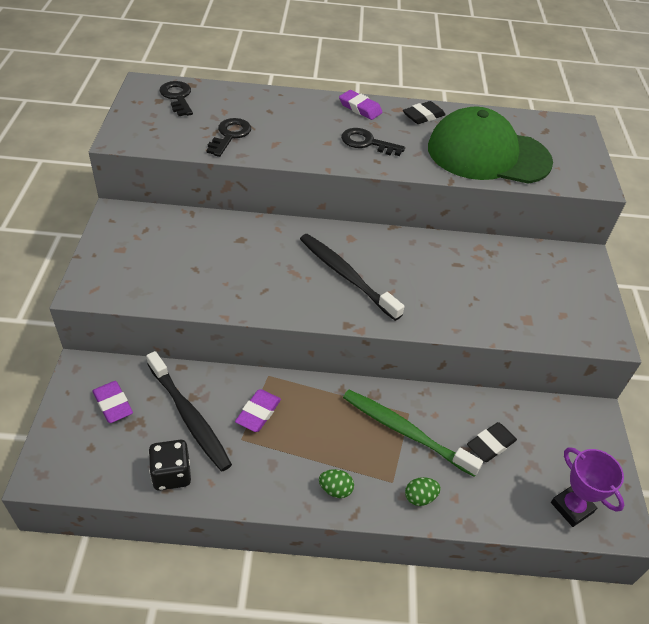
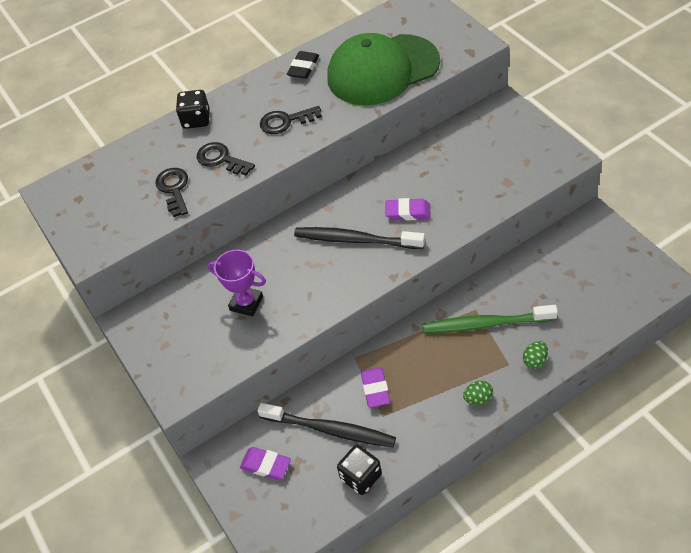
camera: 25 degrees left, 5 degrees up
black key [160,81,193,116] -> black key moved to [197,142,255,175]
purple eraser [339,90,383,120] -> purple eraser moved to [385,198,431,220]
black eraser [467,422,517,462] -> none
purple trophy [551,447,624,527] -> purple trophy moved to [208,250,266,317]
none -> black dice [176,90,210,129]

